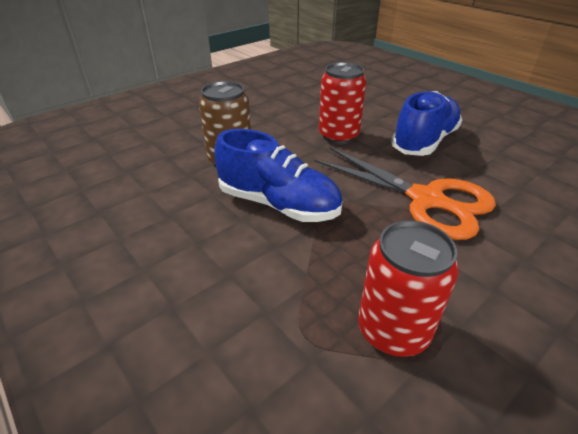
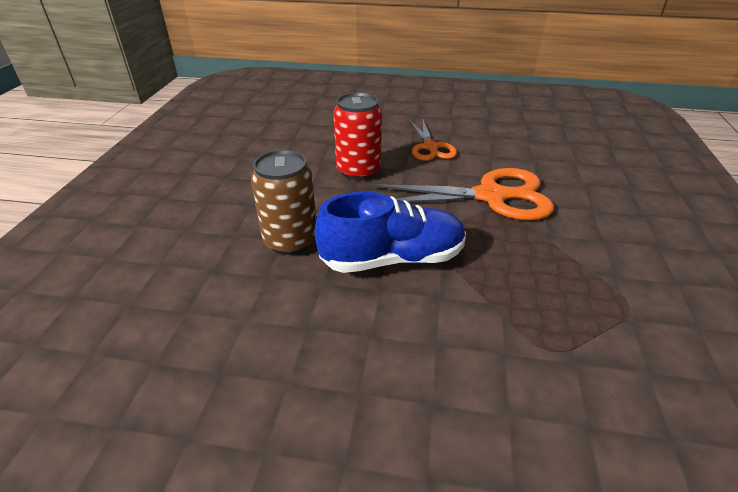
camera: 40 degrees left, 0 degrees up
red can [358,220,459,357] -> none
blue shoe [391,91,462,156] -> orange scissors [410,118,457,161]

